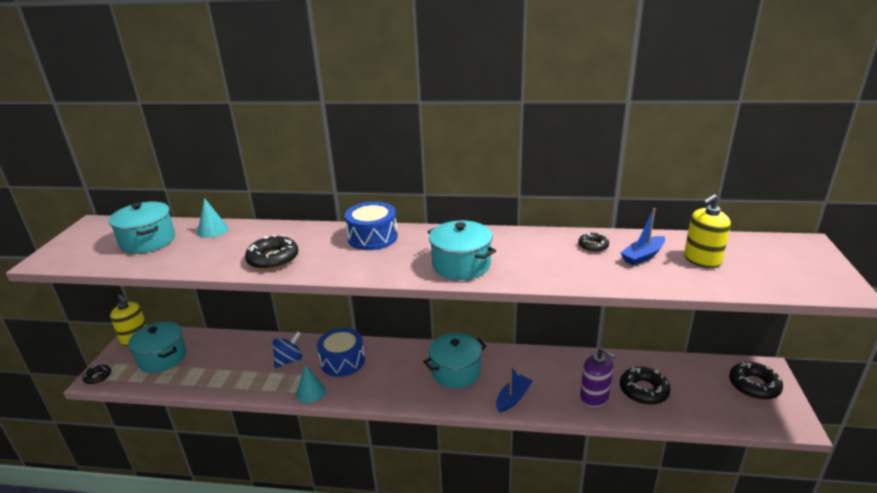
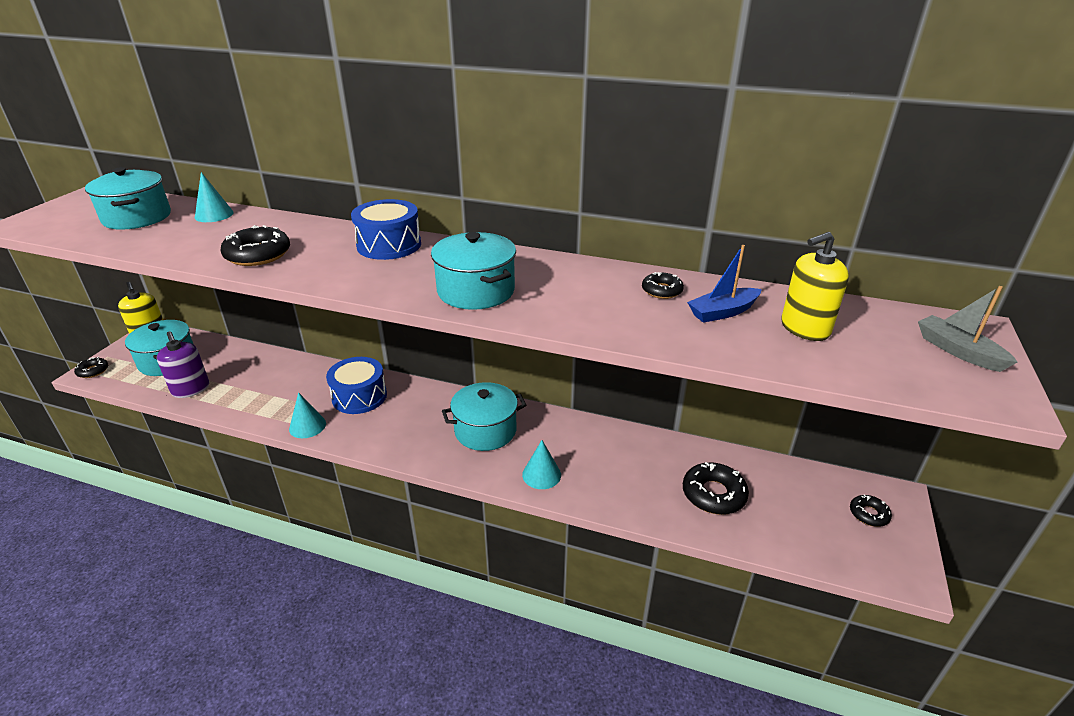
camera: 10 degrees right, 5 degrees up
blue spinning top [272,331,302,368] -> none
blue boat [496,366,533,413] -> turquoise cone [522,440,561,489]
purple soap dispenser [580,347,616,407] -> purple soap dispenser moved to [157,331,209,398]
black donut [729,362,783,400] -> black donut [850,495,892,527], size x0.58
none -> grey boat [918,286,1017,372]

